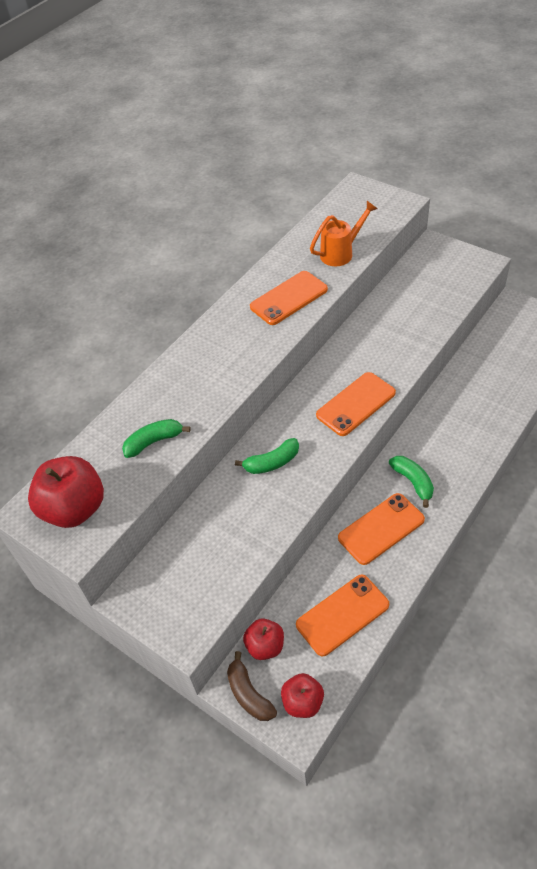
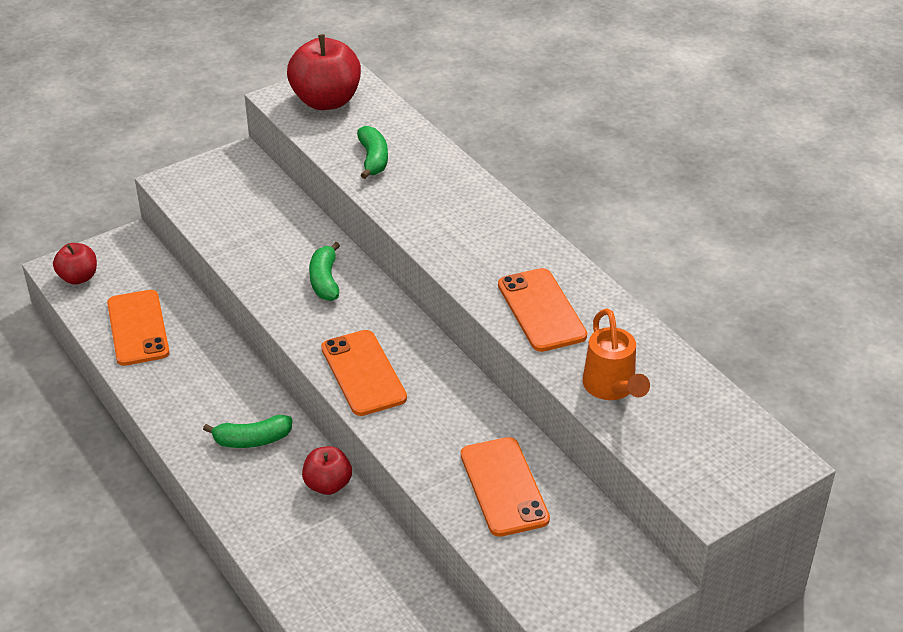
camera: 105 degrees right, 10 degrees down
brown banana [227,651,277,721] -> none
red apple [243,618,284,660] -> red apple moved to [302,446,352,495]
orange phone [338,493,425,565] -> orange phone moved to [461,437,550,537]

